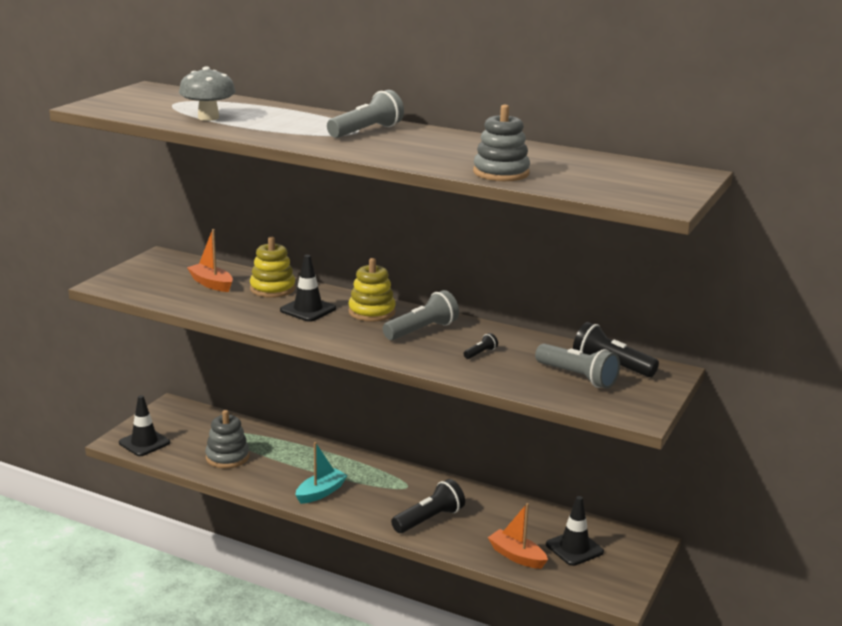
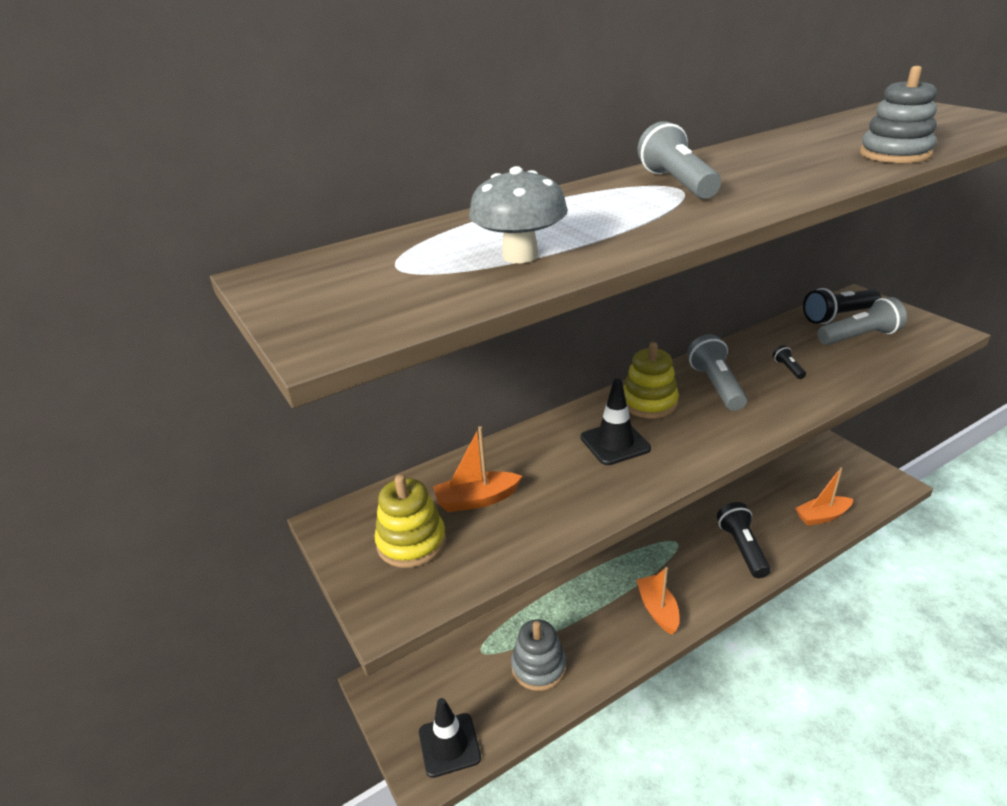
camera: 55 degrees left, 10 degrees up
yellow stacking toy [250,236,296,298] -> yellow stacking toy moved to [374,475,446,568]
turquoise boat [295,442,348,504] -> orange boat [636,567,680,634]
black traffic cone [546,496,604,566] -> none

